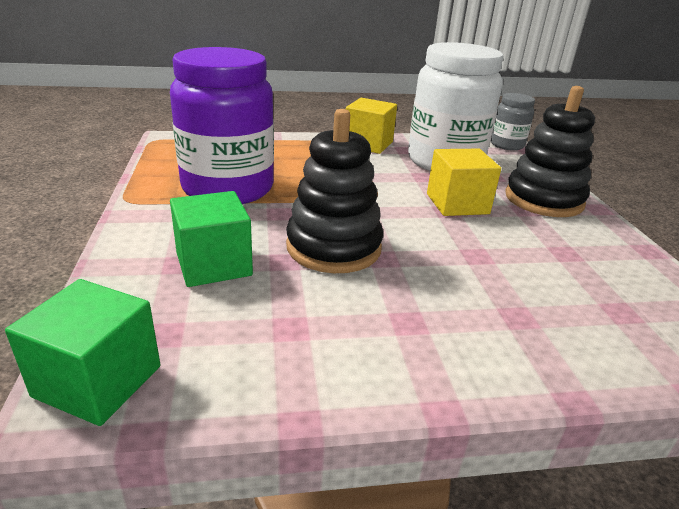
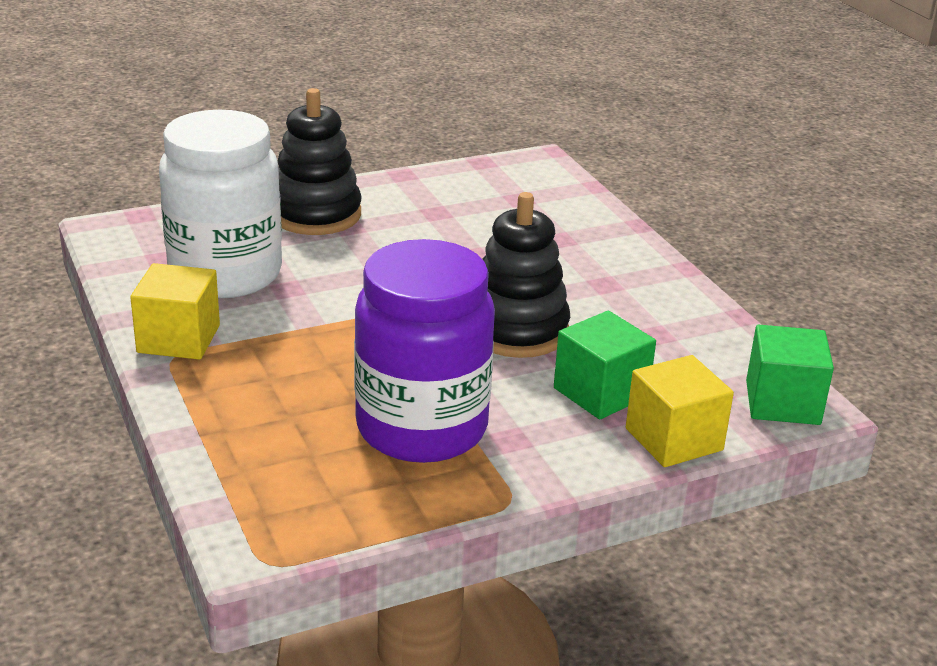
camera: 105 degrees left, 0 degrees up
yellow cube [427,149,501,216] -> yellow cube moved to [626,355,734,467]
grey jar [491,93,535,150] -> none

